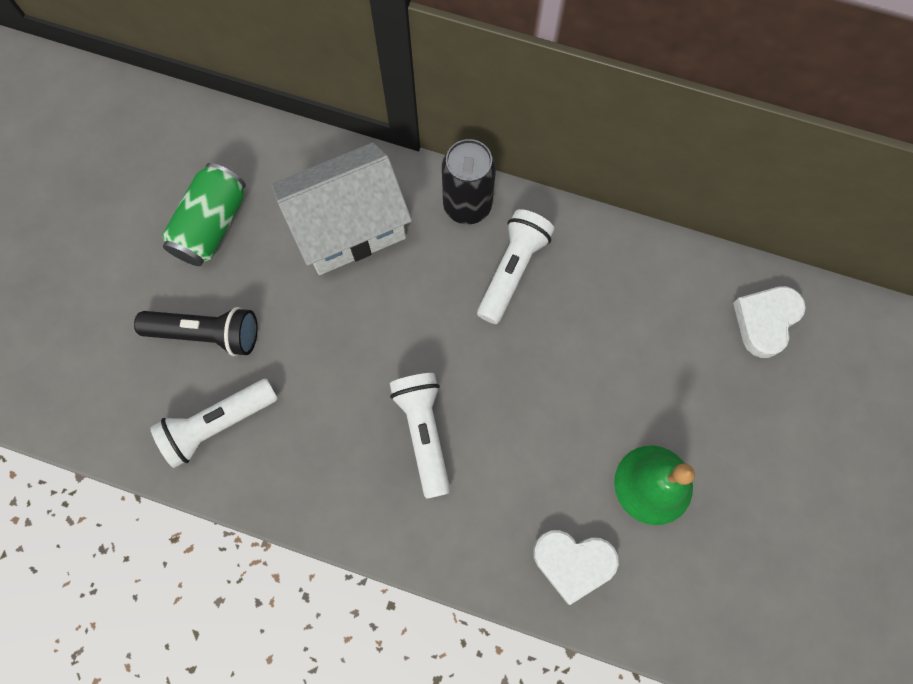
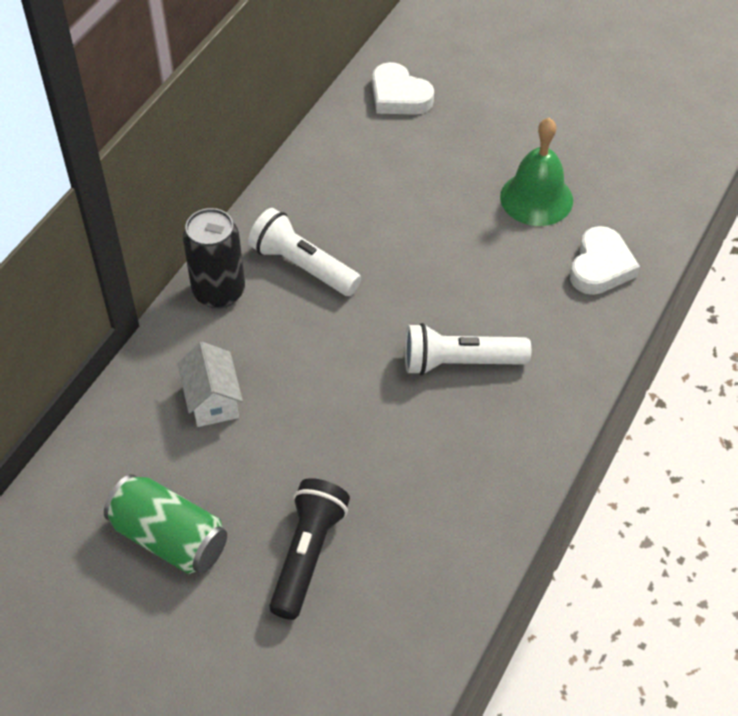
camera: 80 degrees left, 20 degrees down
white flashlight [150,379,278,468] -> none
white house [271,143,412,275] -> white house [177,342,243,427], size x0.51

